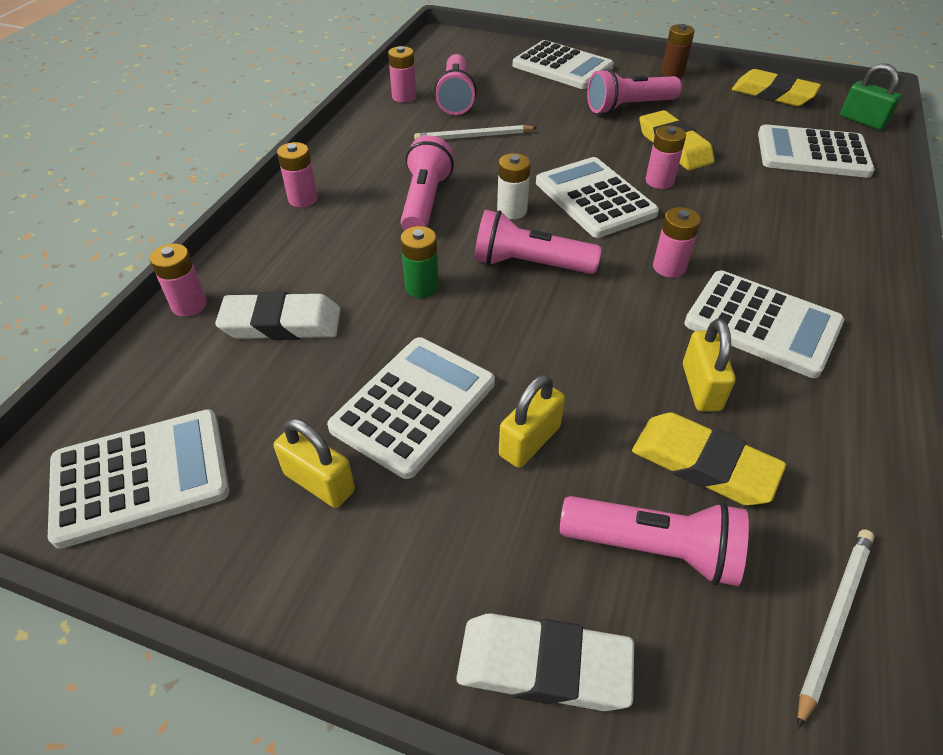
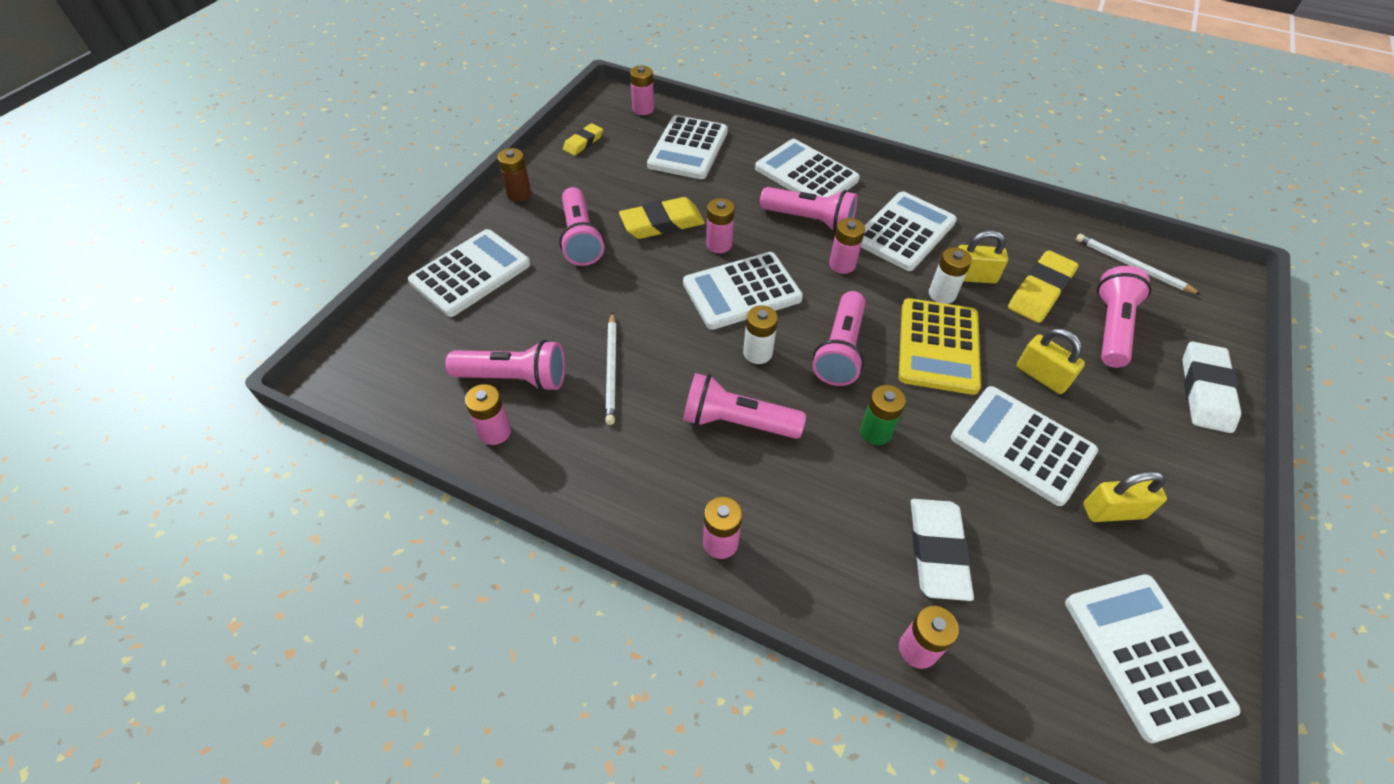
camera: 85 degrees left, 5 degrees up
yellow padlock [274,418,355,508] -> yellow padlock turned 45 degrees clockwise [1083,471,1167,522]
yellow eraser [732,69,821,106] -> yellow eraser [563,123,603,156], size x0.60
green padlock [840,63,901,130] -> pink battery [630,66,654,115]
none -> white calculator [755,139,860,197]
none -> pink flashlight [760,187,858,233]
none -> yellow calculator [899,298,981,395]
none -> white battery [929,247,972,304]

